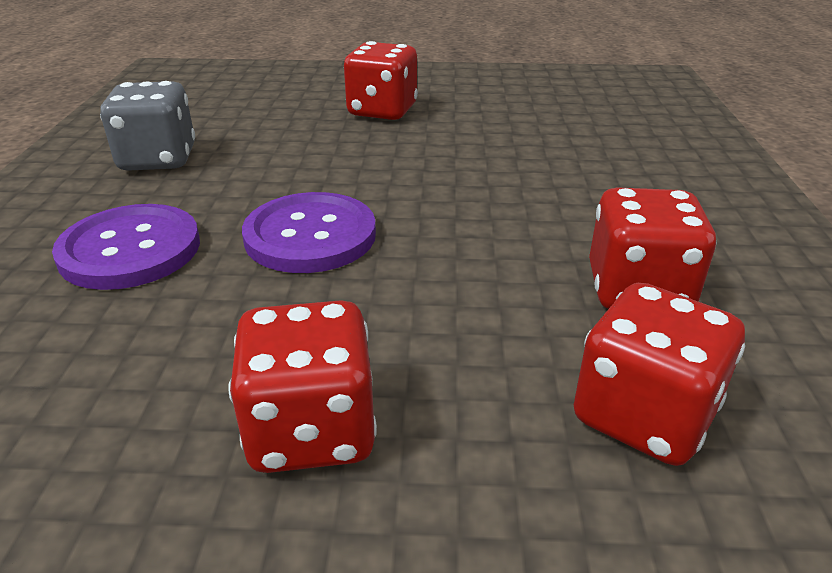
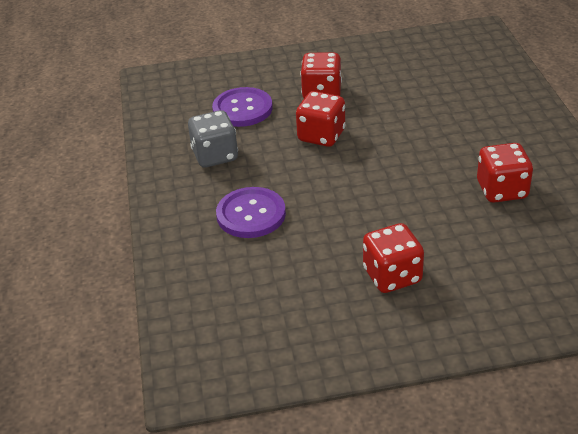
camera: 10 degrees left, 5 degrees up
purple button [242,192,376,273] -> purple button moved to [212,87,273,127]
red dice [574,283,745,466] -> red dice moved to [296,91,346,147]

